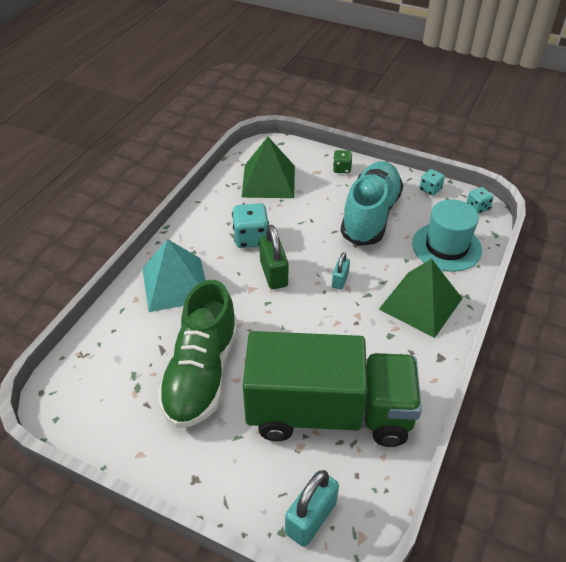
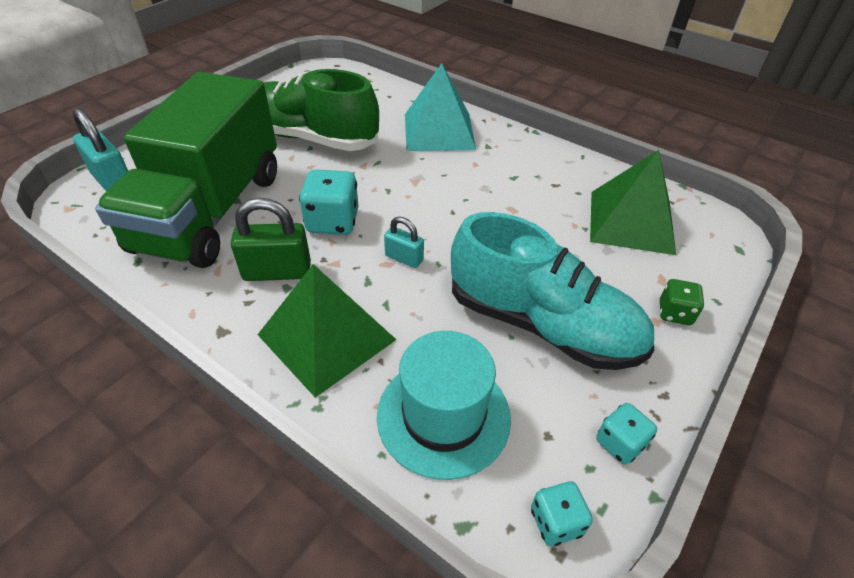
camera: 100 degrees right, 0 degrees up
turquoise dice [232,203,269,248] -> turquoise dice moved to [299,169,358,235]
green padlock [259,225,288,289] -> green padlock moved to [231,198,311,281]

